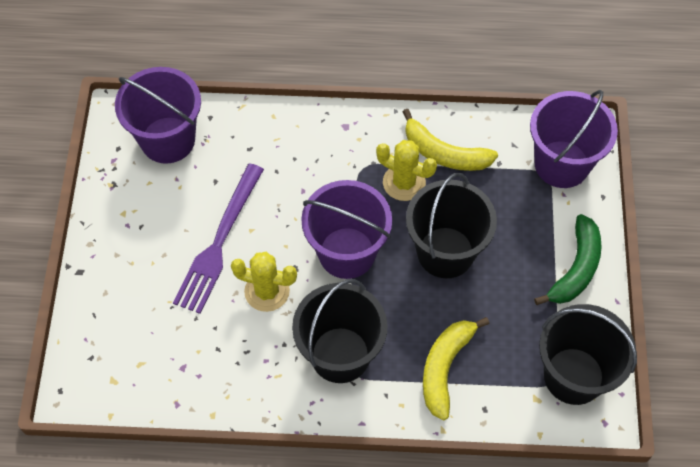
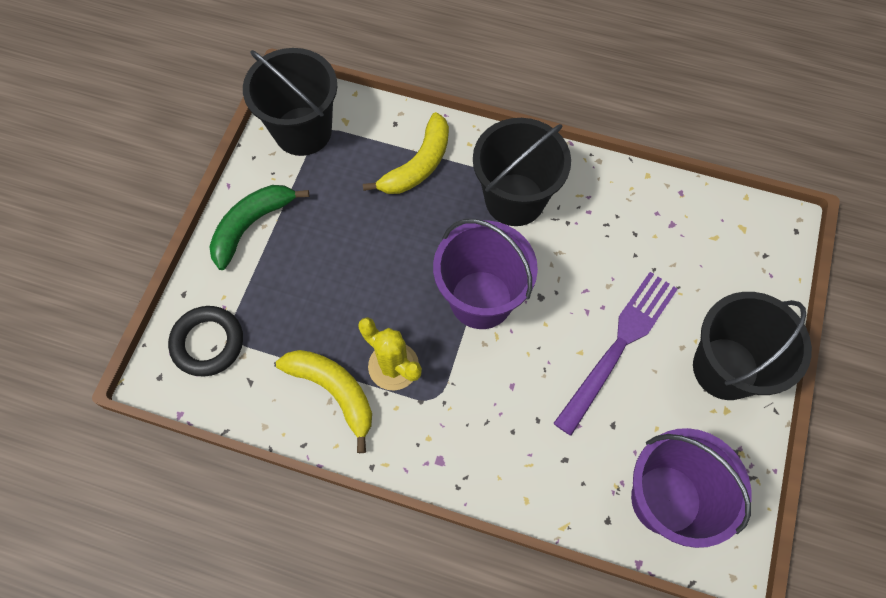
camera: 165 degrees left, 5 degrees up
yellow cactus [231,252,297,312] -> none
black bucket [406,173,497,278] -> black bucket moved to [693,292,812,400]
purple bucket [530,90,618,188] -> black ring [168,306,243,377]

